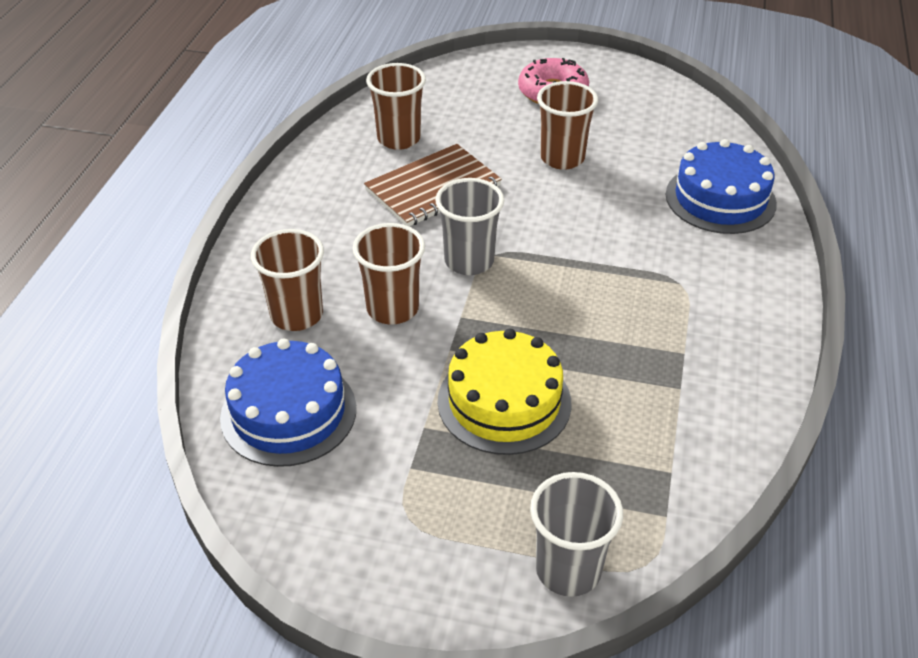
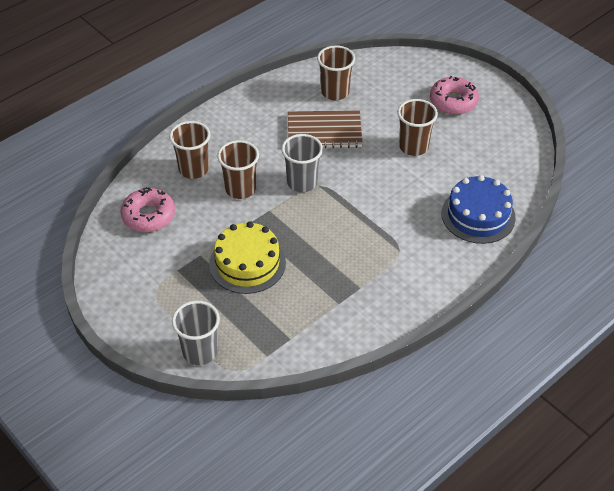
camera: 35 degrees right, 5 degrees up
blue cake [220,339,356,467] -> pink donut [120,187,175,232]

